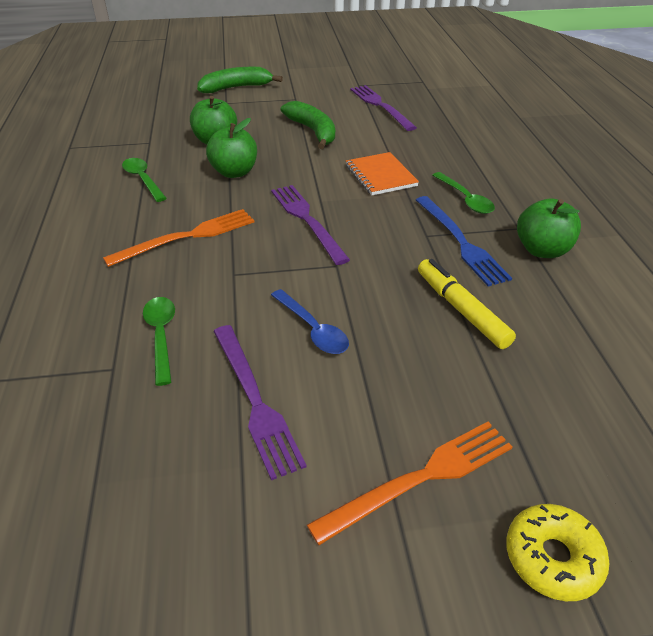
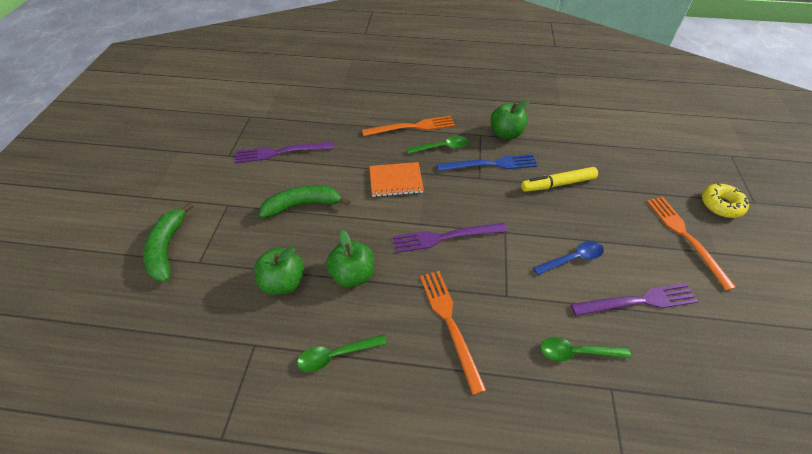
camera: 75 degrees left, 10 degrees up
none -> orange fork [362,116,455,136]

